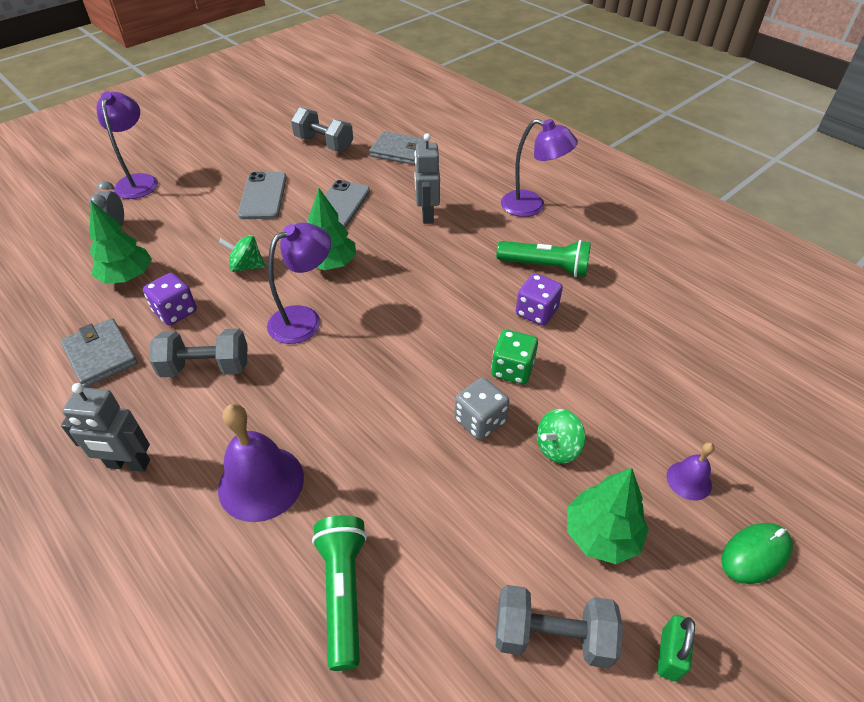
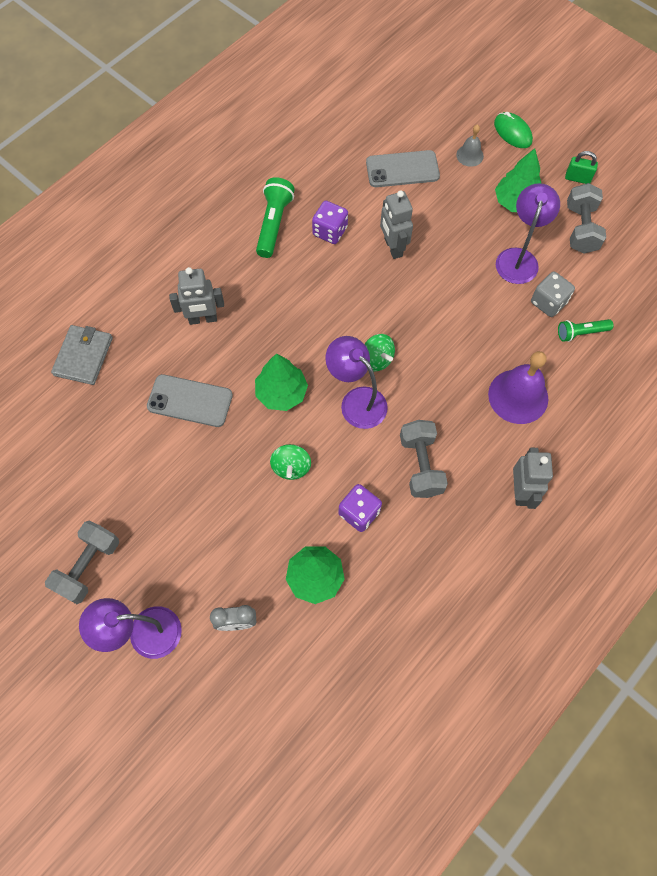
camera: 95 degrees left, 20 degrees up
grey wallet [60,318,138,388] -> none
grey phone [238,172,287,219] -> grey phone moved to [366,150,440,187]
grey dumbbell [291,107,353,152] -> grey dumbbell moved to [45,521,119,604]
green flashlight [312,515,367,671] -> green flashlight [558,319,614,342], size x0.64
grey dice [455,378,510,440] -> grey dice moved to [531,272,575,317]
green dice [491,330,538,384] -> grey robot [380,190,413,259]
purple lamp [501,119,578,217] -> purple lamp moved to [496,183,560,284]
green spinning top [537,409,586,463] -> green spinning top moved to [365,334,395,371]
purple bell [667,442,715,501] -> grey bell [456,124,484,167]

